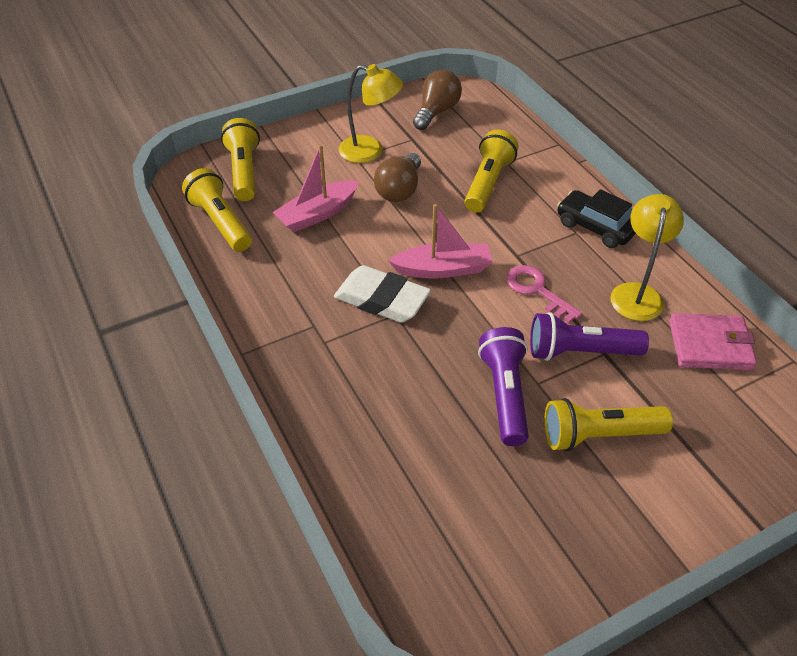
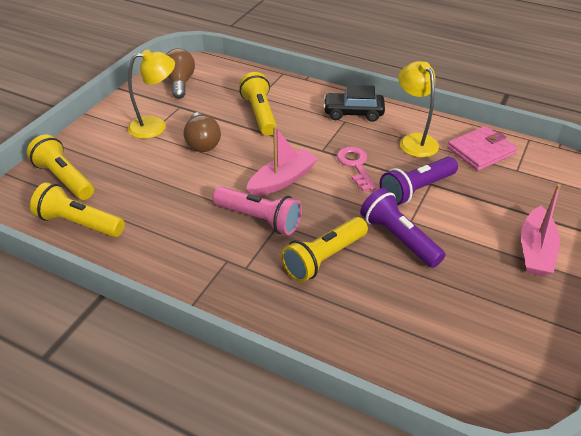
camera: 35 degrees left, 5 degrees down
pink boat [272,144,359,232] -> pink boat moved to [521,184,561,276]
white eraser [334,265,431,323] -> pink flashlight [213,186,302,235]
pink key [506,265,582,323] -> pink key turned 60 degrees clockwise [337,146,376,191]
yellow flashlight [544,398,673,451] -> yellow flashlight moved to [281,217,368,282]

